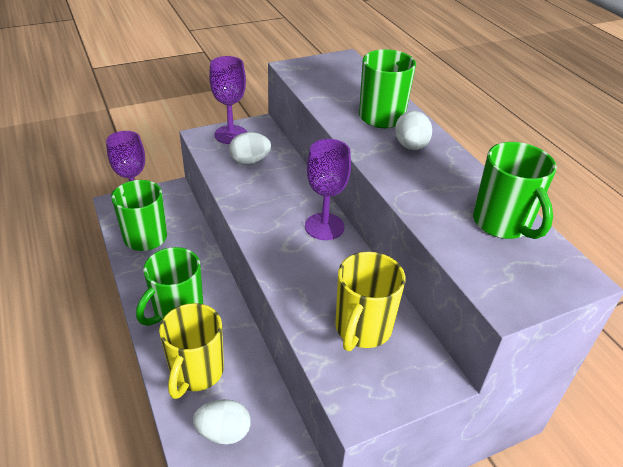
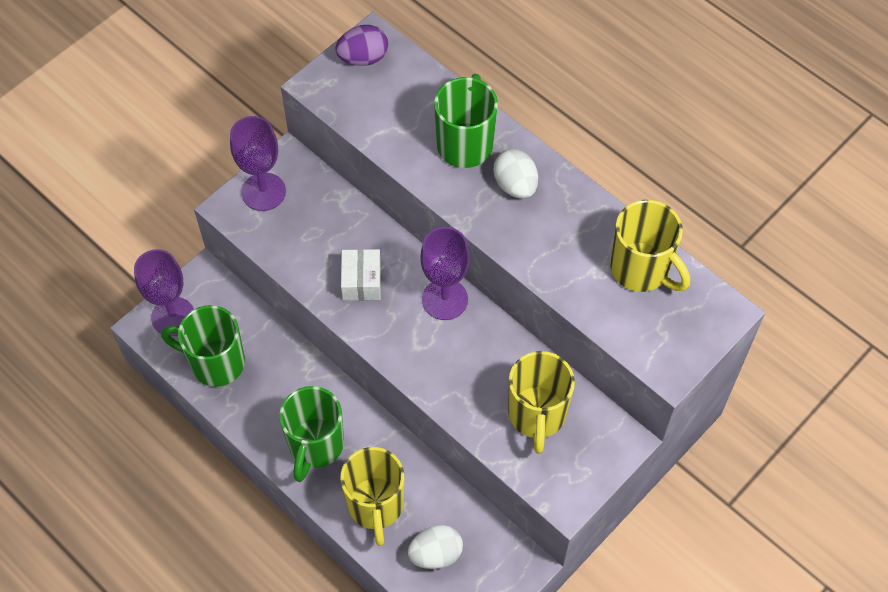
camera: 20 degrees left, 20 degrees up
white egg [229,132,271,164] -> none
green mug [473,142,557,239] -> yellow mug [610,200,690,292]
none -> purple egg [335,25,388,66]
none -> white box [341,249,381,300]

